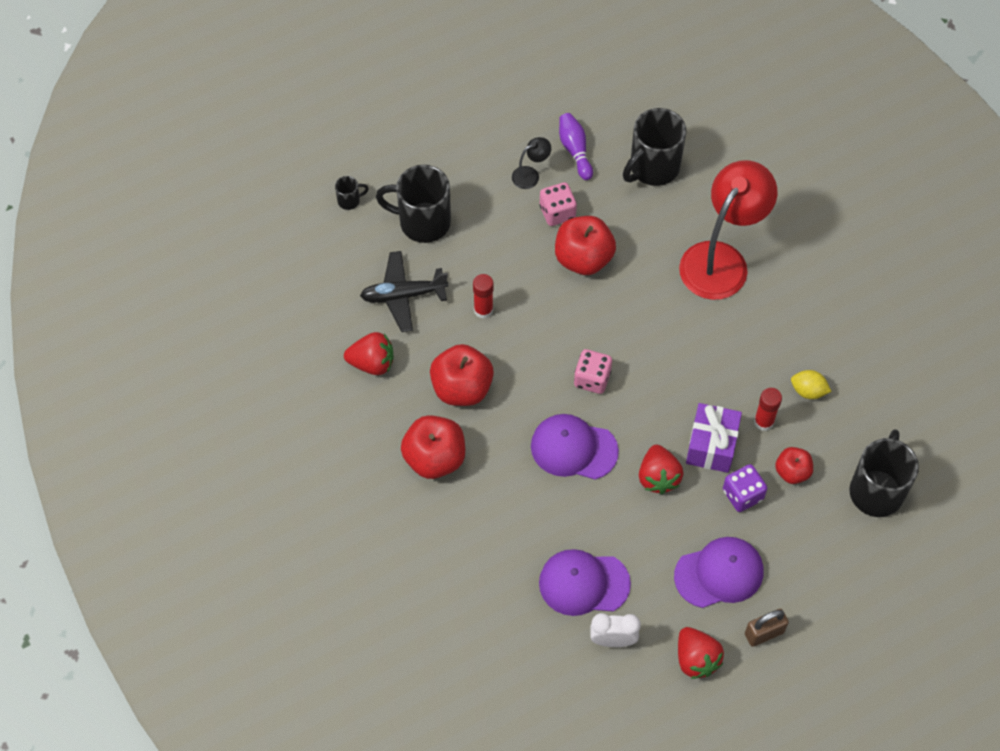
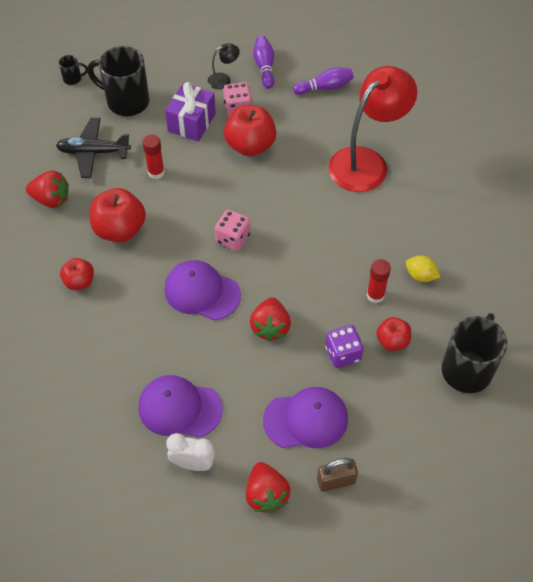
camera: 10 degrees right, 5 degrees down
red apple [401,415,465,479] -> red apple [60,258,94,290], size x0.58
black mug [623,108,686,186] -> purple bowling pin [293,67,354,95]
purple gift [686,403,742,473] -> purple gift moved to [165,82,216,141]

